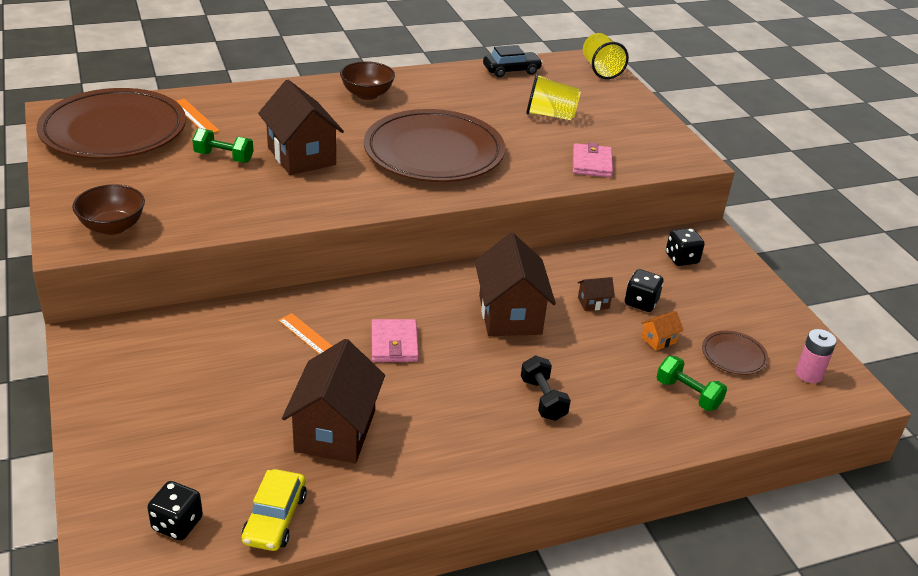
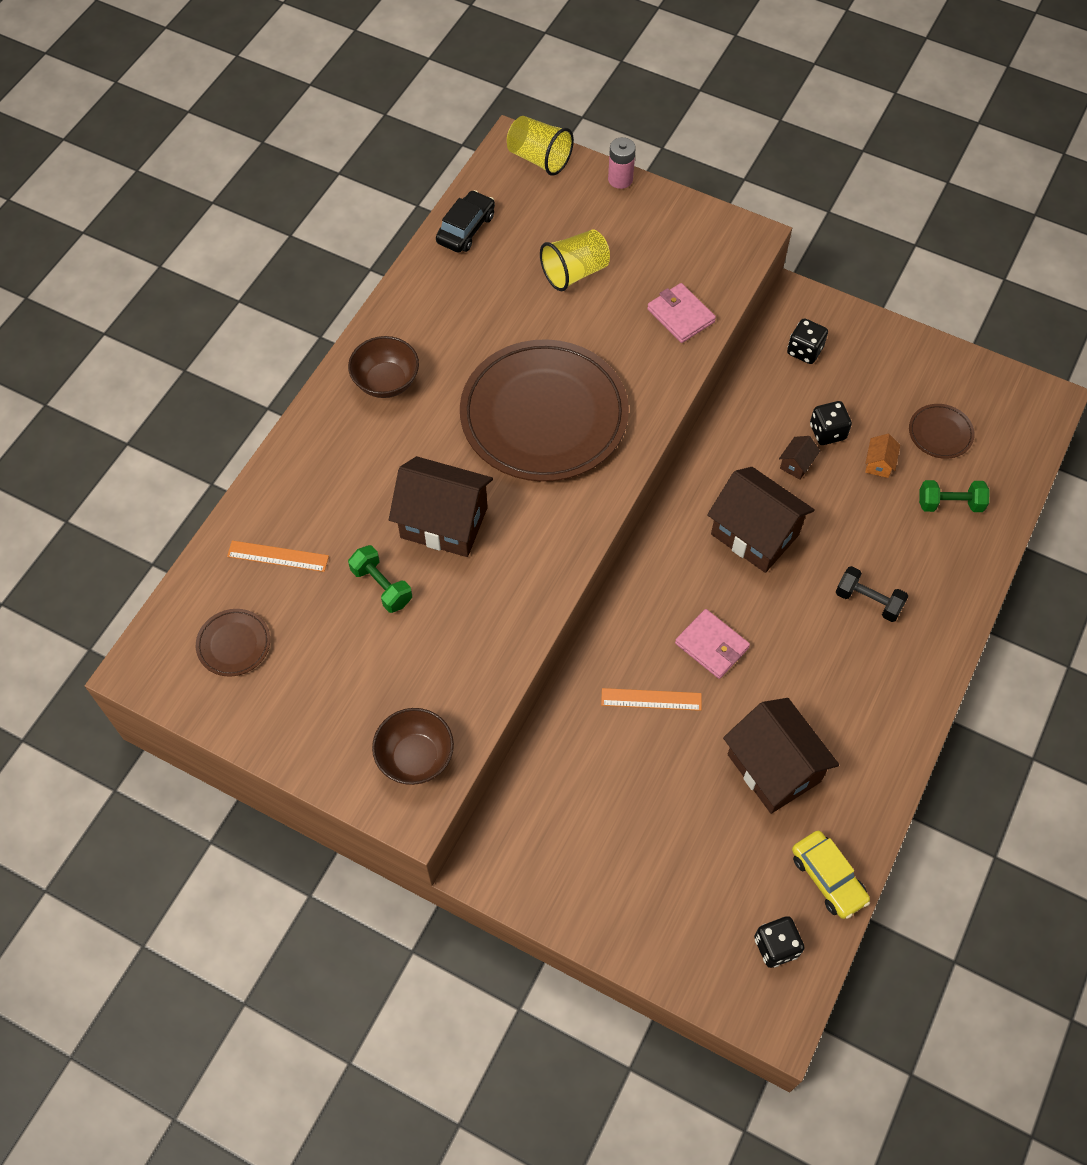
camera: 40 degrees left, 25 degrees up
brown plate [37,88,186,159] -> brown plate [196,609,270,677], size x0.41
green dumbbell [192,128,254,163] -> green dumbbell turned 75 degrees clockwise [348,545,412,613]
pink battery [796,329,837,383] -> pink battery moved to [608,137,636,189]

